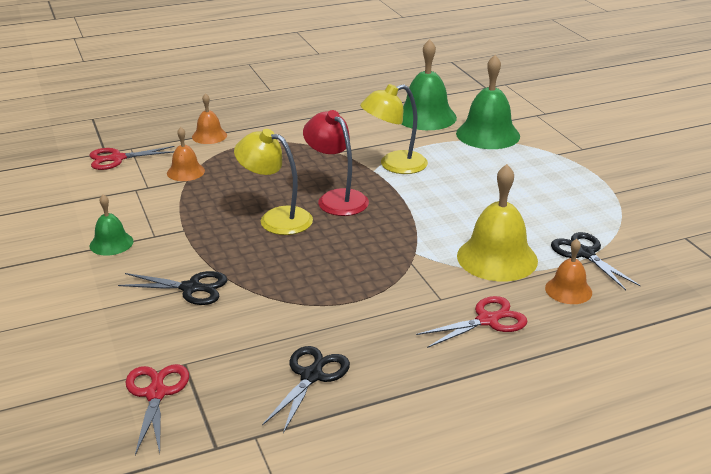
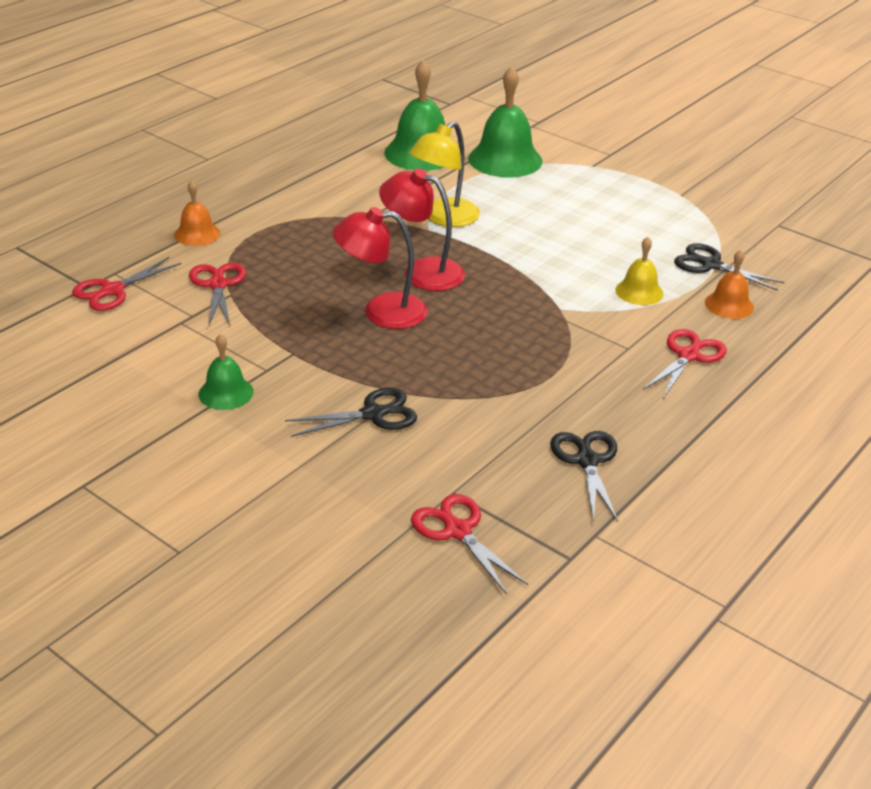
camera: 30 degrees left, 5 degrees up
orange bell [167,127,205,181] -> red scissors [189,263,246,325]
yellow lamp [234,129,313,235] -> red lamp [333,207,428,329]
yellow bell [457,164,538,281] -> yellow bell [615,237,664,305], size x0.55

